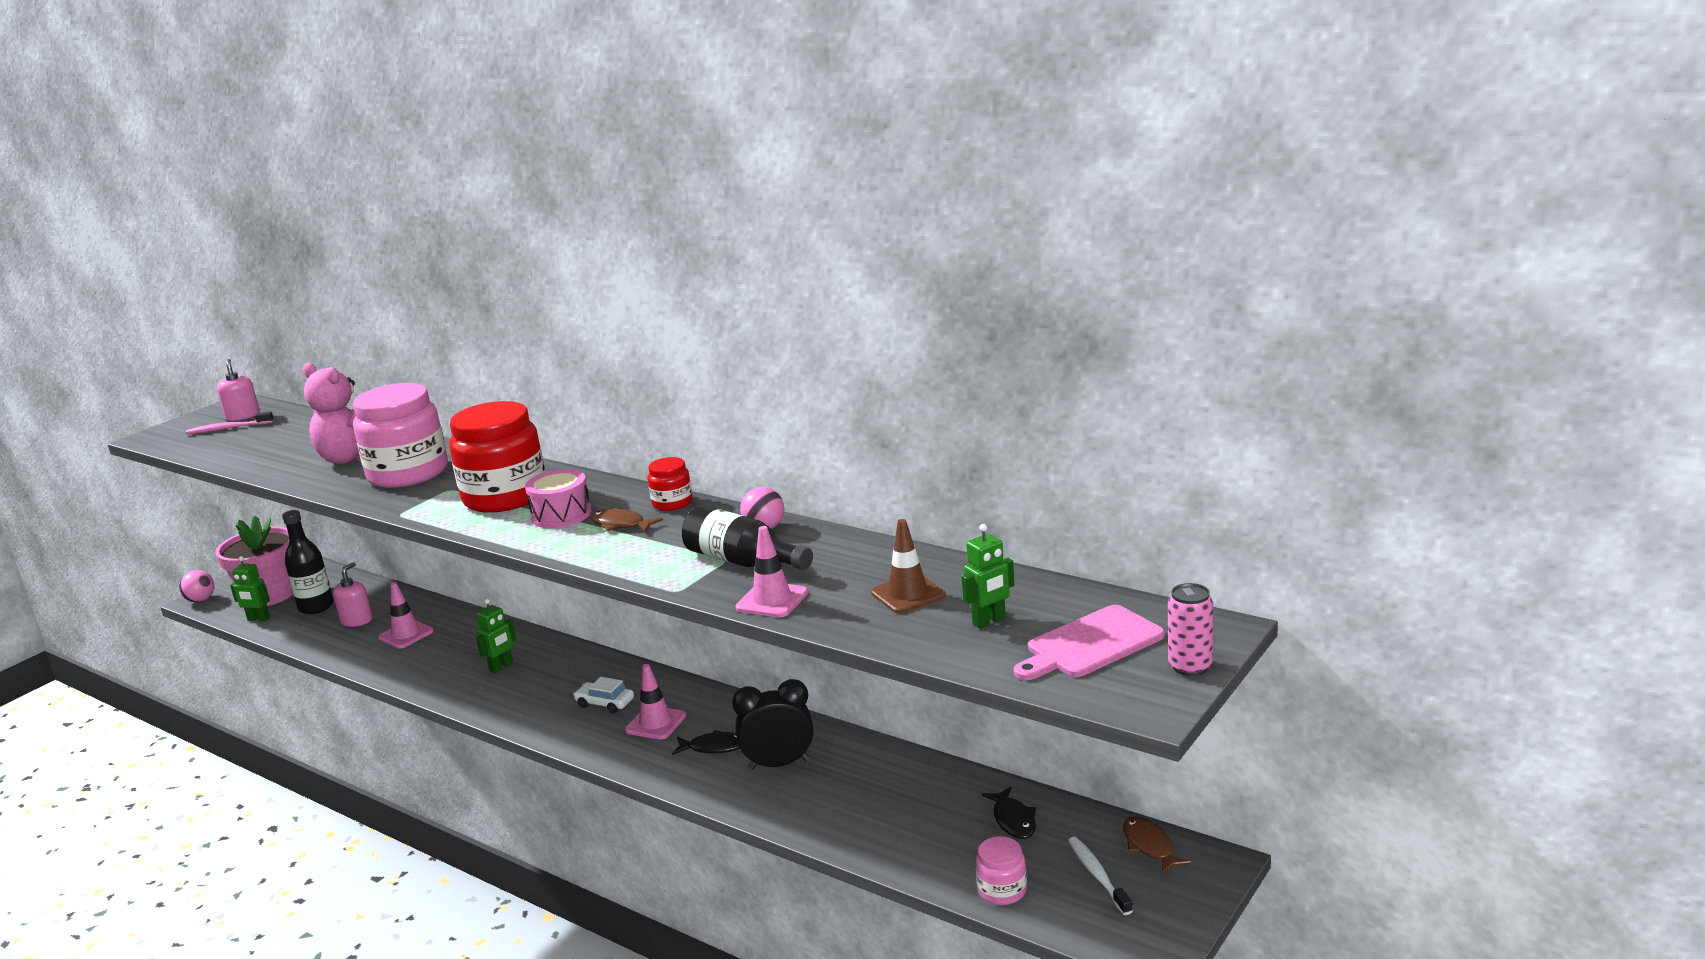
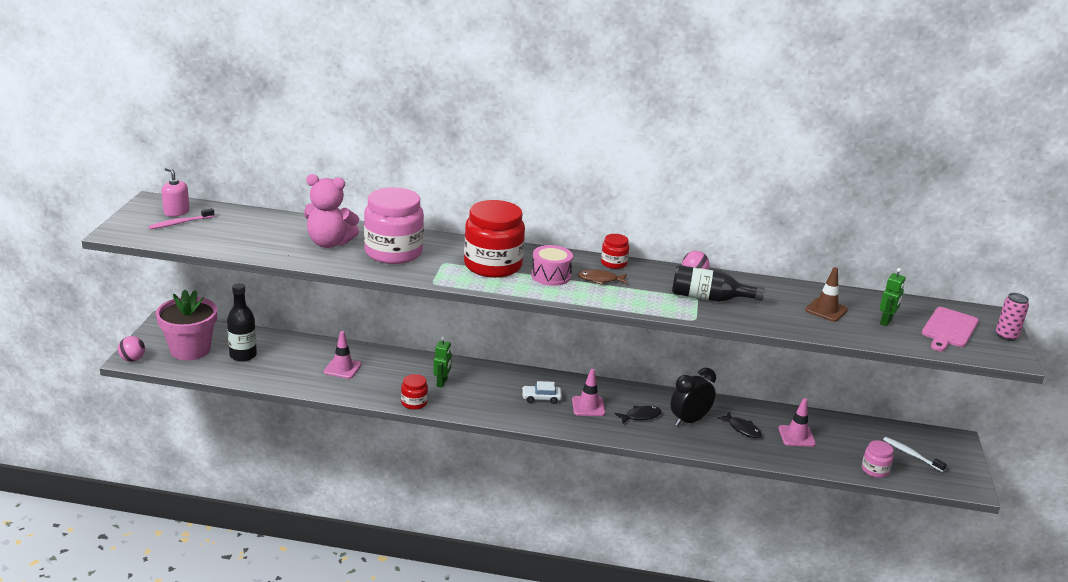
camera: 30 degrees left, 5 degrees up
green robot [230,556,270,621] -> none
pink soap dispenser [333,562,373,627] -> none
pink traffic cone [735,526,808,617] -> pink traffic cone moved to [779,398,816,447]
black fish [982,786,1036,839] -> black fish moved to [717,412,762,438]
brown fish [1123,817,1192,874] -> none
none -> red jar [401,374,428,410]

